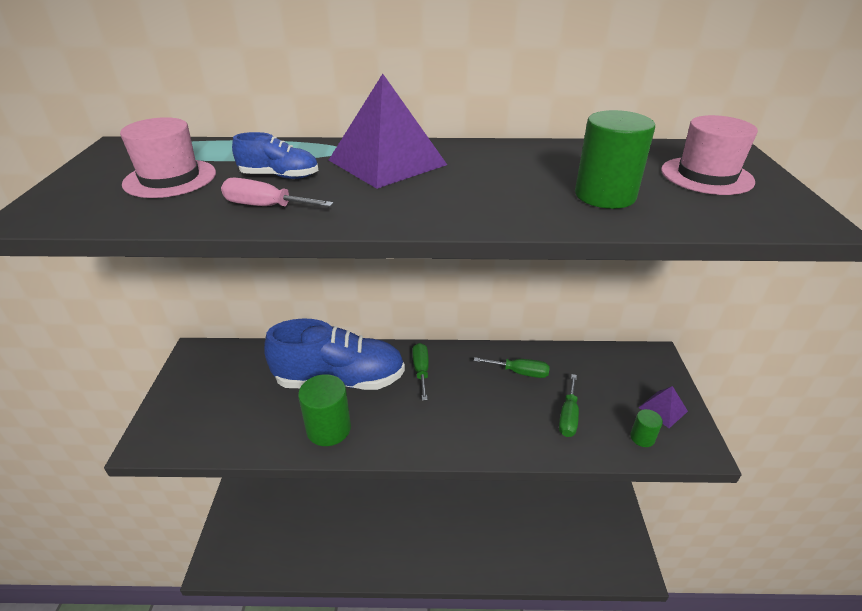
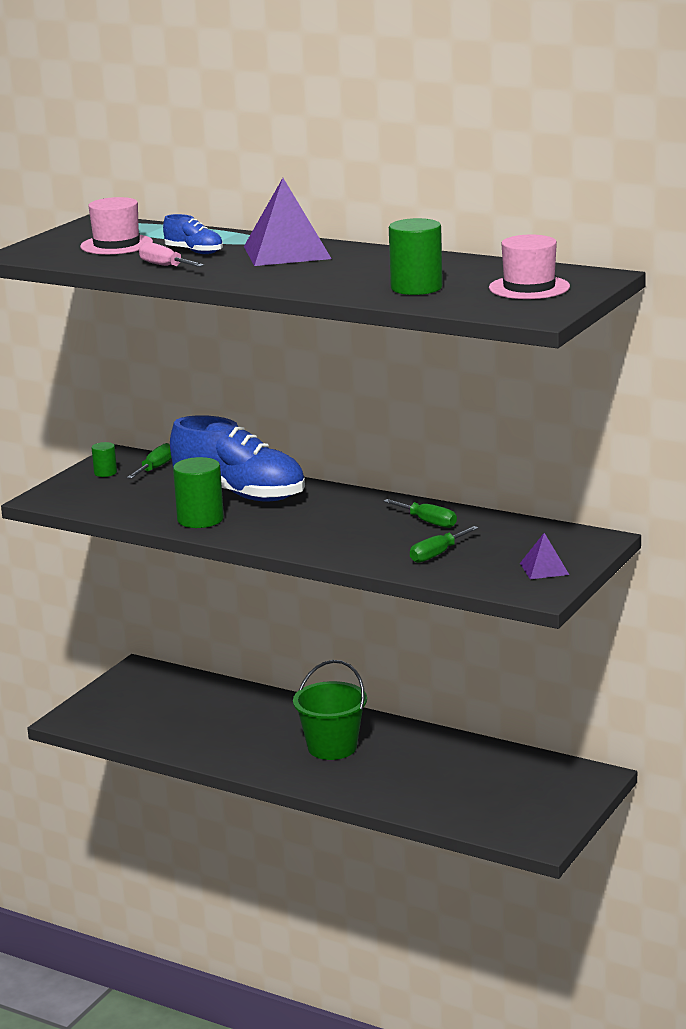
camera: 30 degrees right, 15 degrees down
green screwdriver [412,343,429,401] -> green screwdriver moved to [127,443,172,479]
green cylinder [630,409,663,447] -> green cylinder moved to [92,442,117,477]
none -> green bucket [293,660,367,760]

